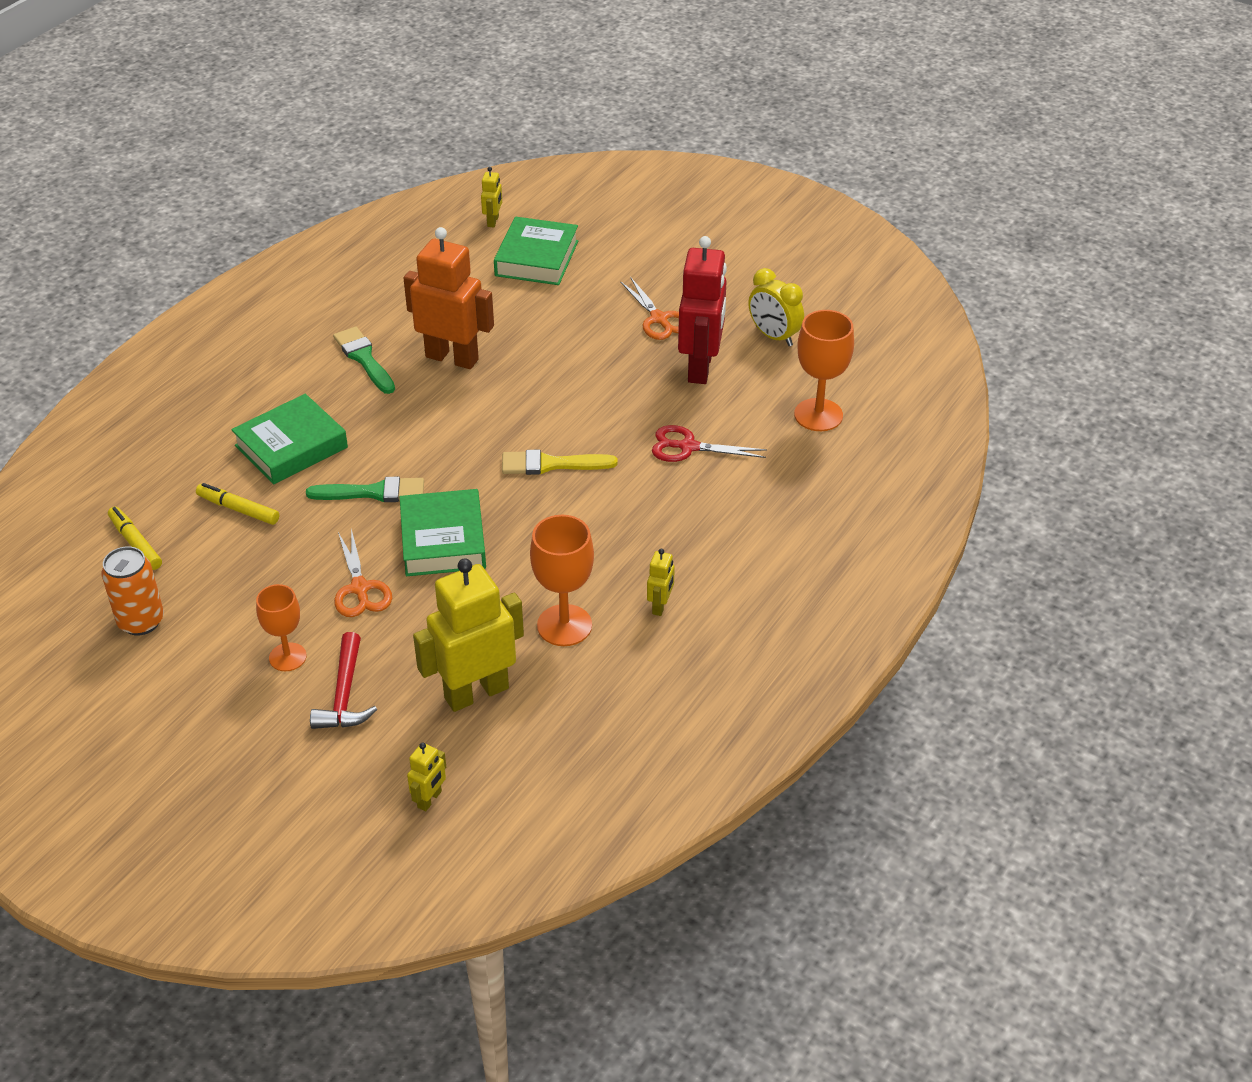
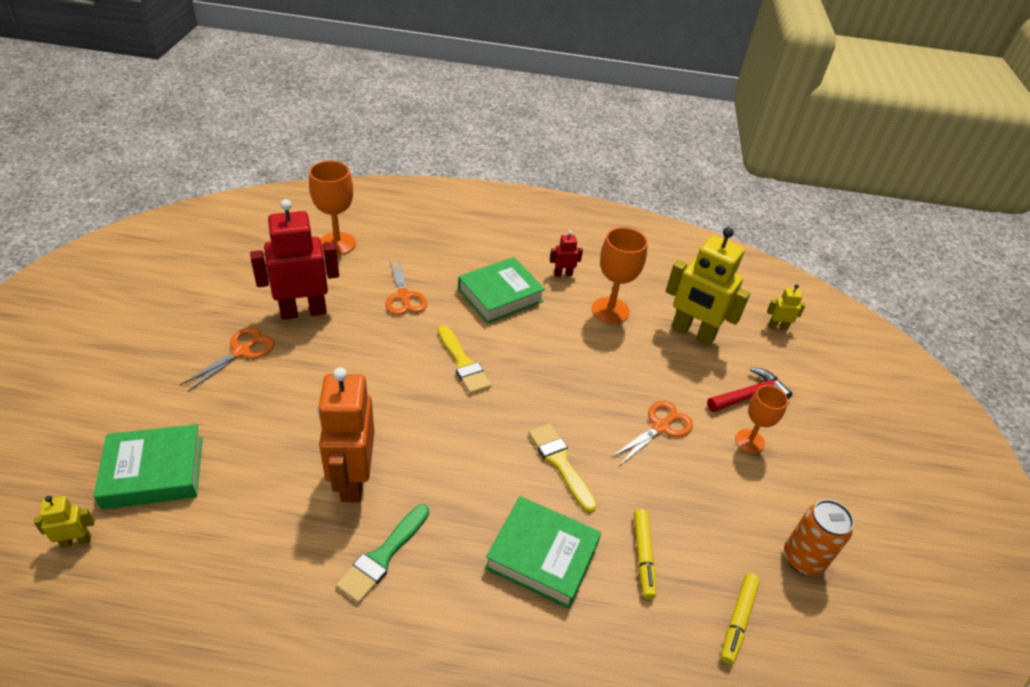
camera: 120 degrees left, 0 degrees up
green brush [306,477,424,502] -> yellow brush [529,424,597,513]
green book [400,489,486,576] -> green book moved to [458,257,545,323]
yellow robot [647,549,675,616] -> red robot [550,231,583,277]
red scissors [652,425,767,462] -> orange scissors [385,259,427,315]
yellow clock [748,268,804,346] -> none

